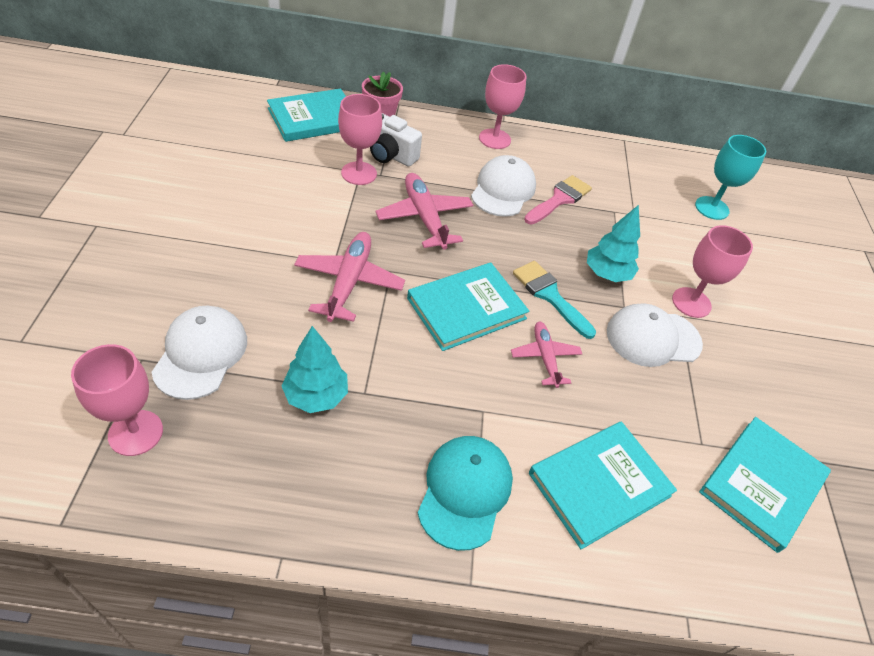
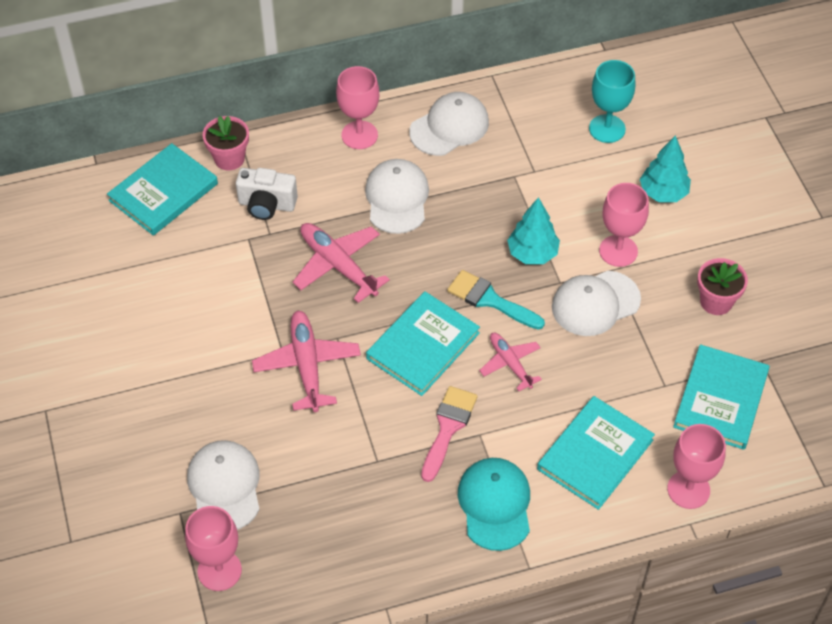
camera: 15 degrees left, 5 degrees up
turquoise tree [282,326,348,413] -> turquoise tree moved to [640,135,691,202]
pink goblet [338,94,382,185] -> pink goblet moved to [667,424,726,509]
pink brush [524,175,592,225] -> pink brush moved to [421,386,478,482]
none -> white cap [409,92,489,156]
none -> pink flower pot [697,258,748,315]

